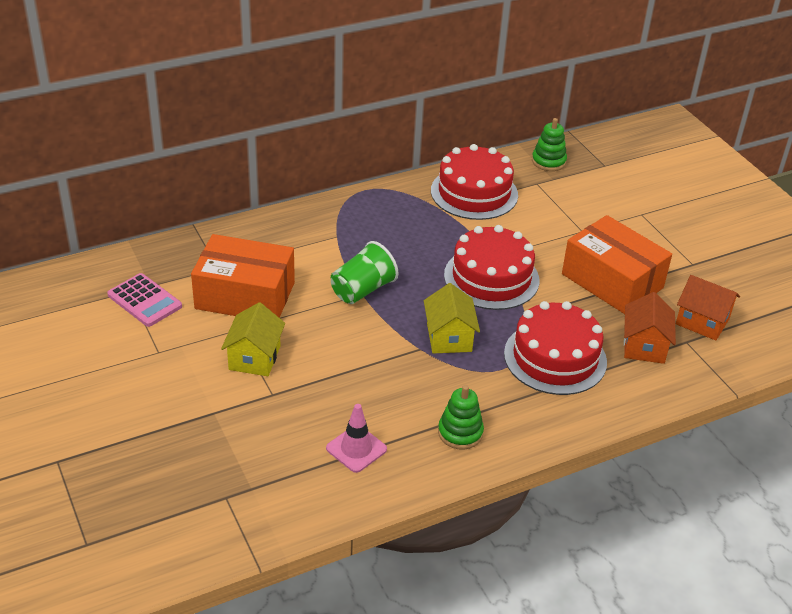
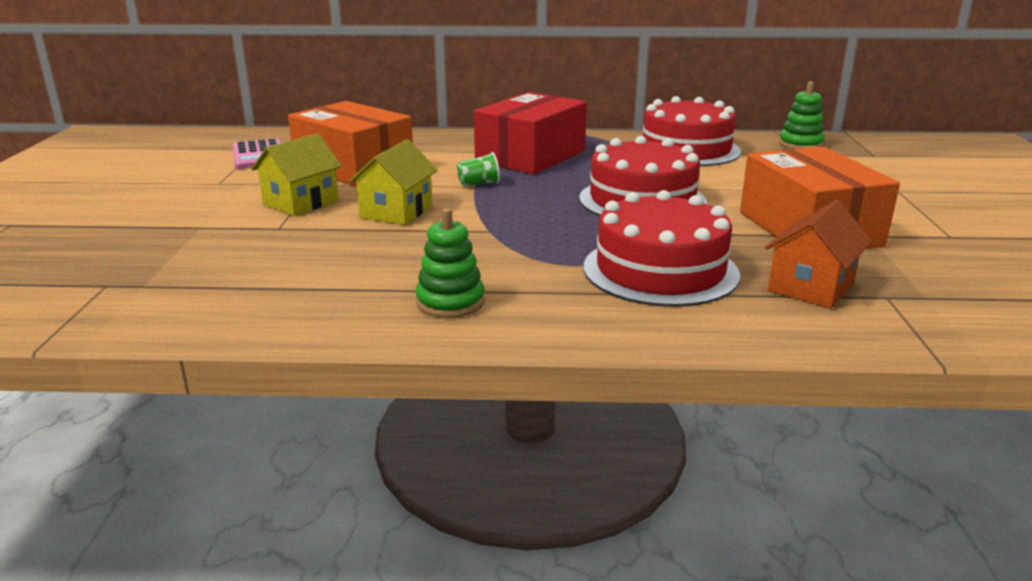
camera: 30 degrees right, 15 degrees down
pink traffic cone [326,404,387,473] -> none
green cup [331,241,398,304] -> green cup [457,152,500,186], size x0.54
yellow house [424,283,480,354] -> yellow house moved to [349,139,438,225]
orange house [676,275,740,340] -> none
none -> red box [474,92,587,175]

